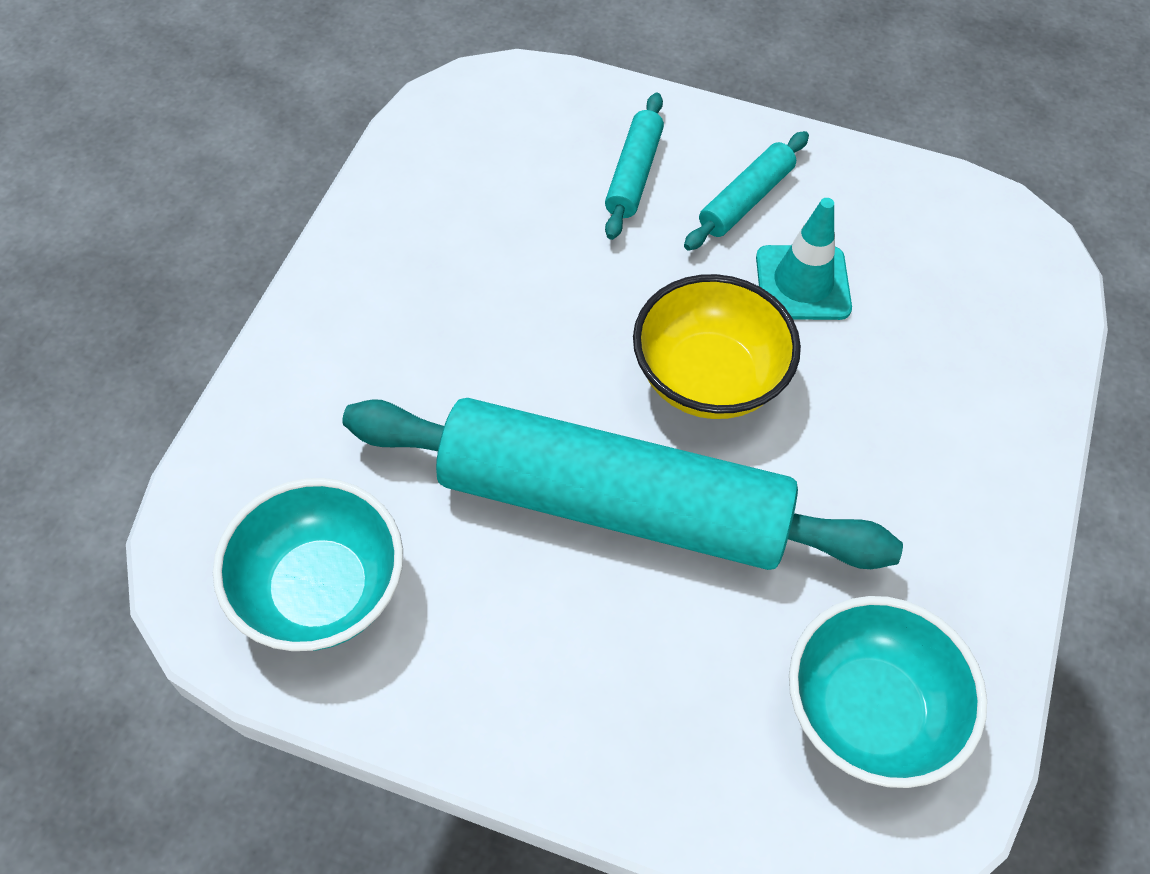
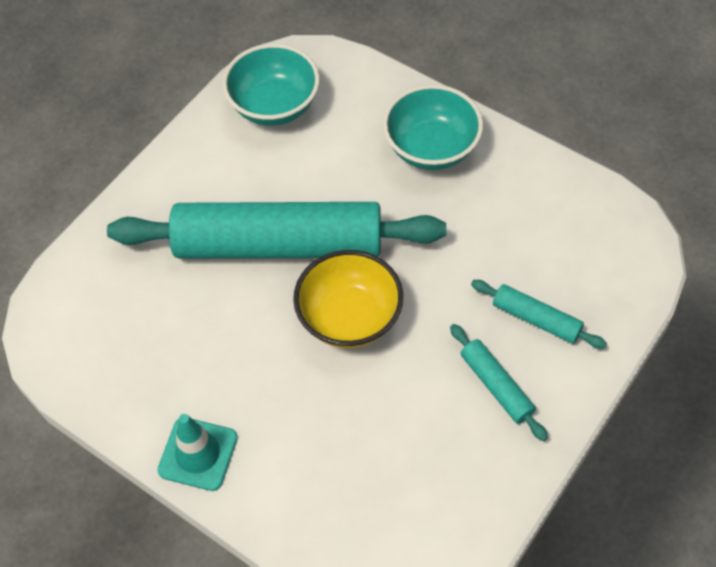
camera: 110 degrees right, 0 degrees up
turquoise rolling pin [342,398,903,570] -> turquoise rolling pin turned 60 degrees clockwise [107,202,446,259]
turquoise traffic cone [756,198,852,320] -> turquoise traffic cone moved to [158,414,238,491]
turquoise bowl [789,596,987,788] -> turquoise bowl moved to [383,84,483,170]

